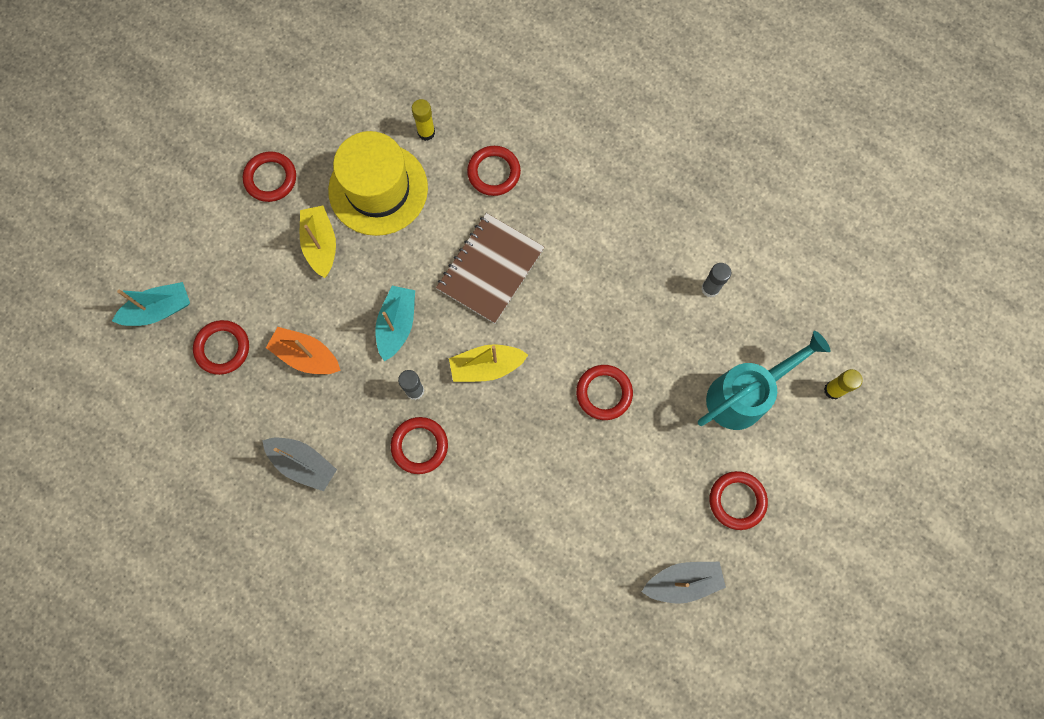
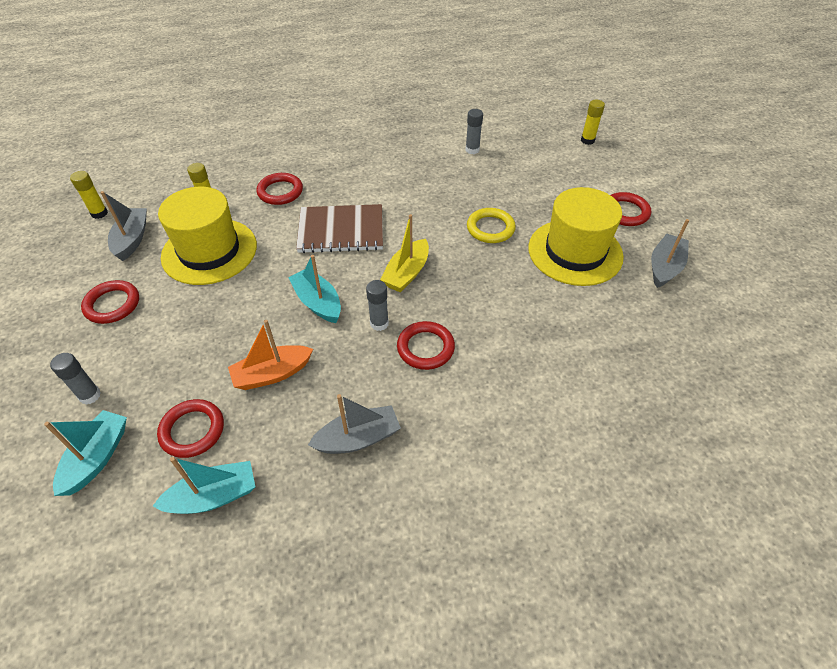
camera: 50 degrees left, 25 degrees down
yellow boat [300,206,336,278] -> none
brown notebook [436,213,544,324] -> brown notebook turned 75 degrees counterclockwise [296,204,383,253]
red ring [576,365,633,420] -> yellow ring [467,208,516,243]
turquoise watering can [698,331,831,430] -> none
none -> grey glue stick [50,353,101,405]
none -> yellow glue stick [70,171,108,219]
none -> grey boat [100,191,147,261]
none -> turquoise boat [153,457,256,514]
none -> yellow hat [528,187,624,286]

